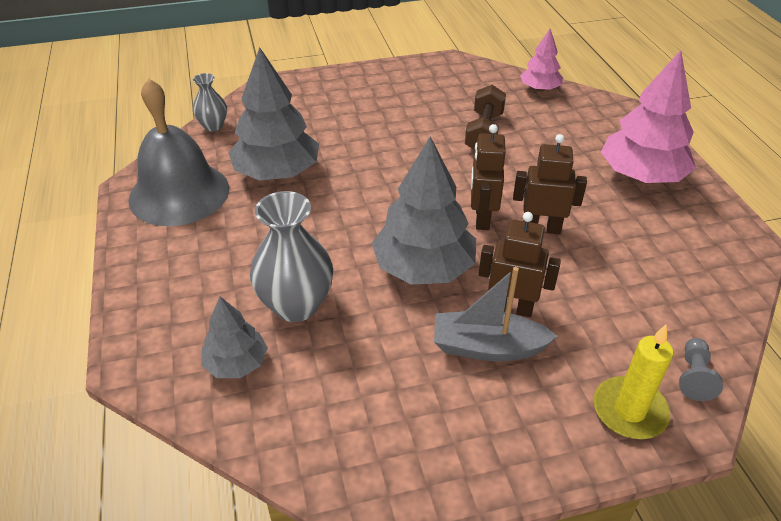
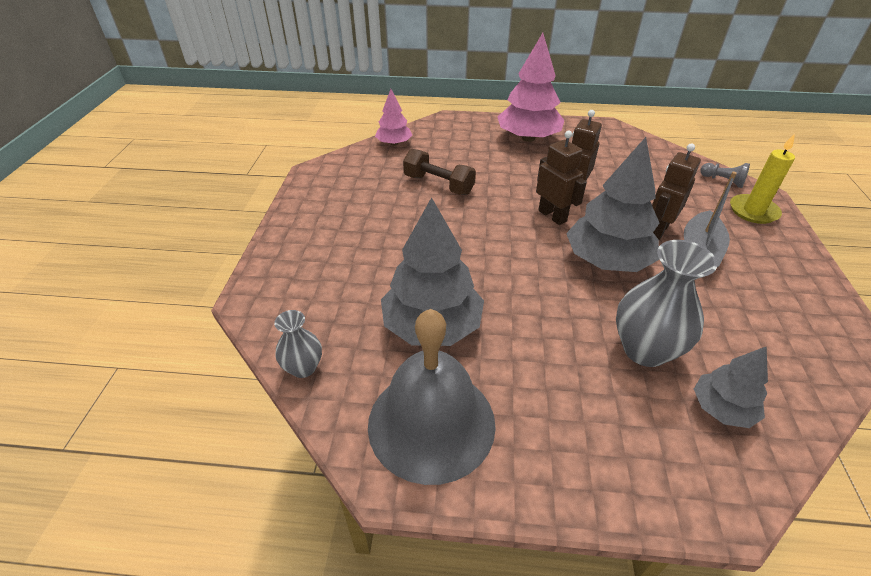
camera: 70 degrees left, 0 degrees up
brown robot [471,124,506,230] -> brown robot turned 150 degrees counterclockwise [536,131,587,225]

